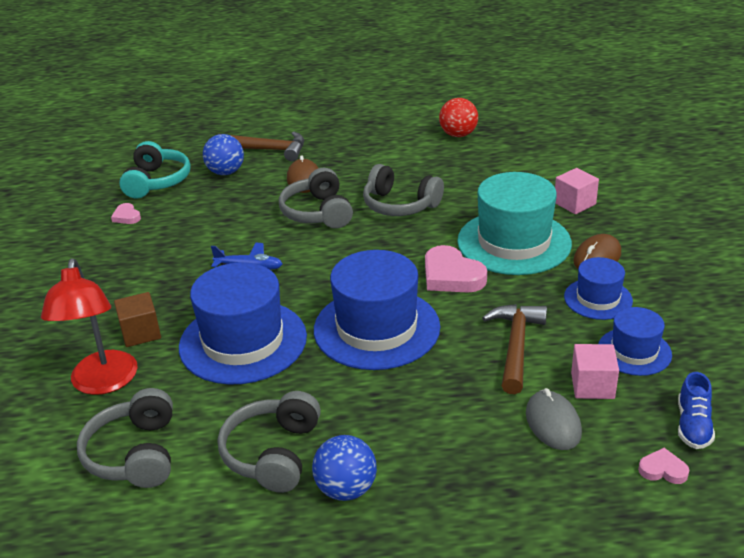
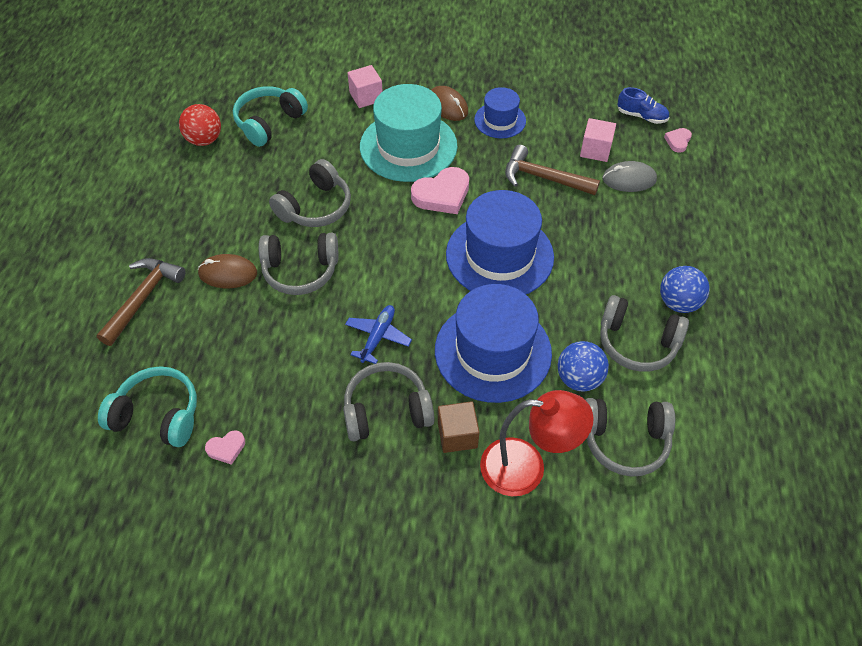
camera: 80 degrees left, 20 degrees up
blue ball [203,134,244,175] -> blue ball moved to [558,341,609,392]
blue hat [598,307,672,376] -> none
none -> turquoise headphones [233,86,308,147]
none -> grey headphones [343,362,435,441]

